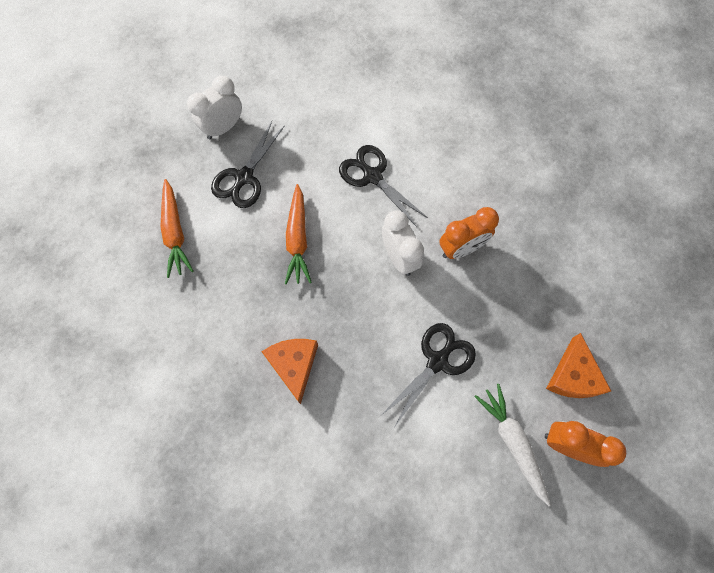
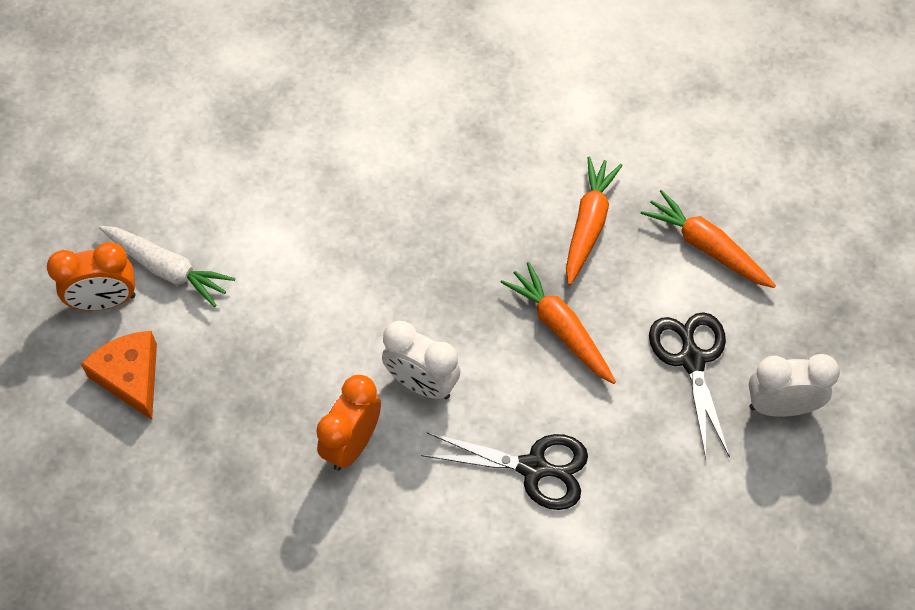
camera: 145 degrees right, 10 degrees down
white clock [187,76,242,139] -> white clock turned 105 degrees counterclockwise [749,354,840,417]
orange cheese [262,339,318,404] -> none
black scissors [383,323,476,426] -> none
none -> orange carrot [566,156,623,285]

